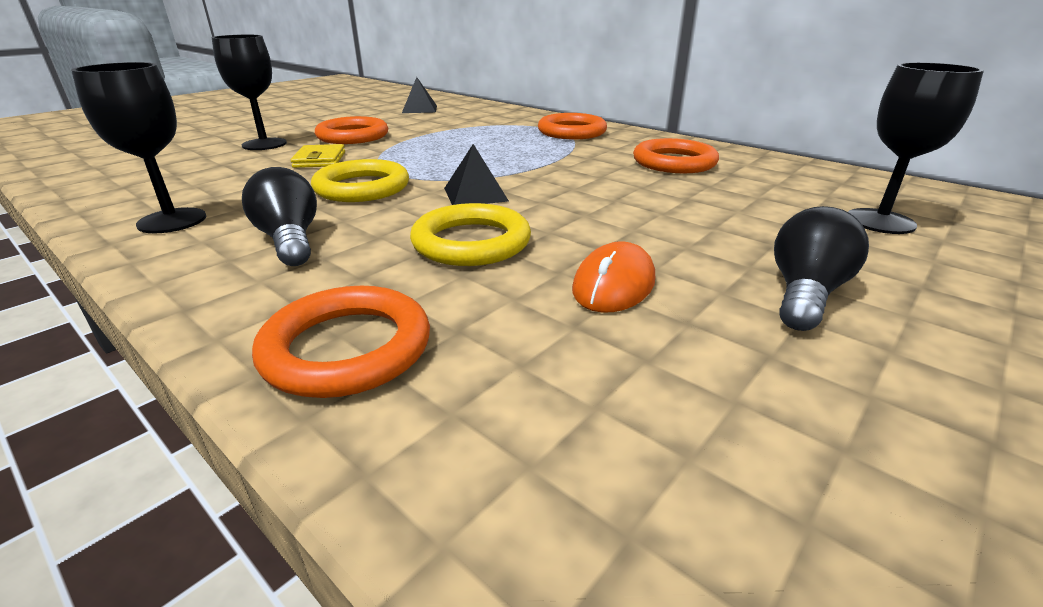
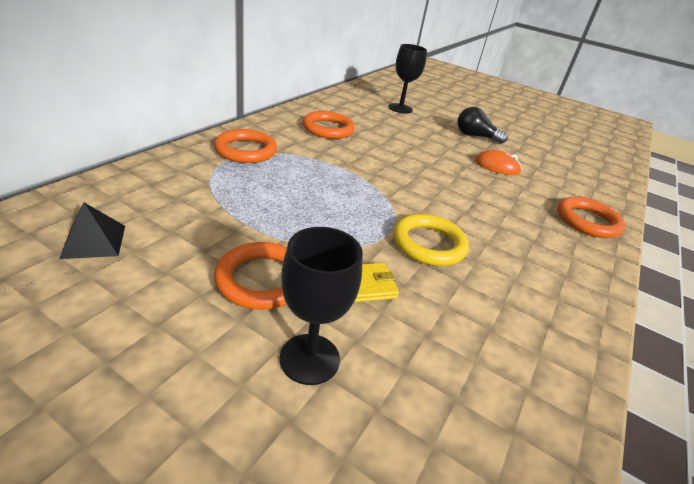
camera: 105 degrees left, 5 degrees up
black goblet [71,62,206,233] -> none
black light bulb [242,167,317,266] -> none
yellow ring [410,203,531,266] -> none
black pyramid [444,144,509,205] -> none

